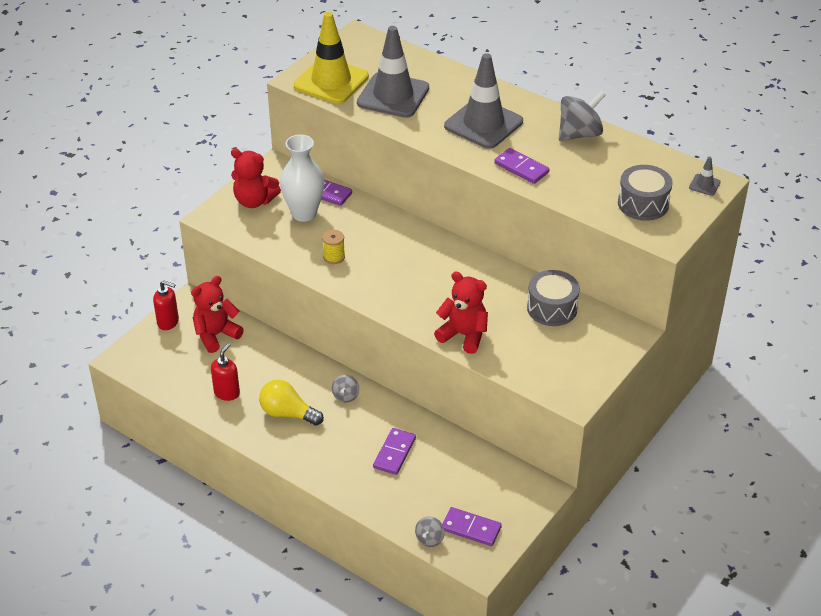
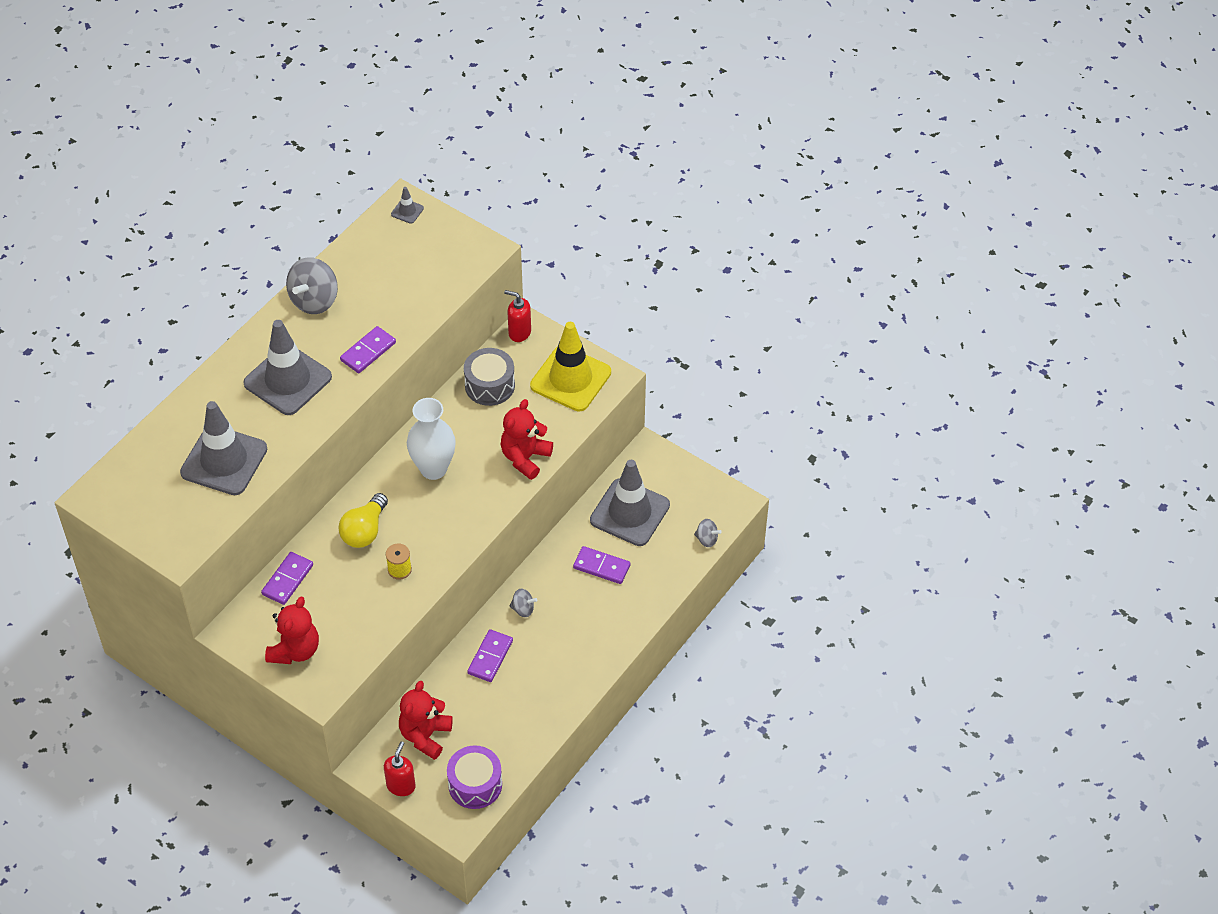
camera: 90 degrees left, 10 degrees up
red teddy bear [191,276,244,353] -> red teddy bear turned 60 degrees clockwise [399,681,453,760]
red soap dispenser [211,343,240,401] -> red soap dispenser moved to [504,290,531,342]
yellow light bulb [259,380,324,426] -> yellow light bulb moved to [338,493,388,548]
white vase [280,135,325,222] -> white vase moved to [407,398,456,480]
yellow traffic cone [294,12,369,104] -> yellow traffic cone moved to [530,322,611,411]
purple domino [442,507,502,546] -> purple domino moved to [467,629,513,682]
grey spinning top [559,91,606,141] -> grey spinning top turned 120 degrees counterclockwise [286,257,338,314]
grey drum [618,165,673,221] -> none
none -> purple drum [447,745,502,809]
none -> grey traffic cone [590,460,670,546]

